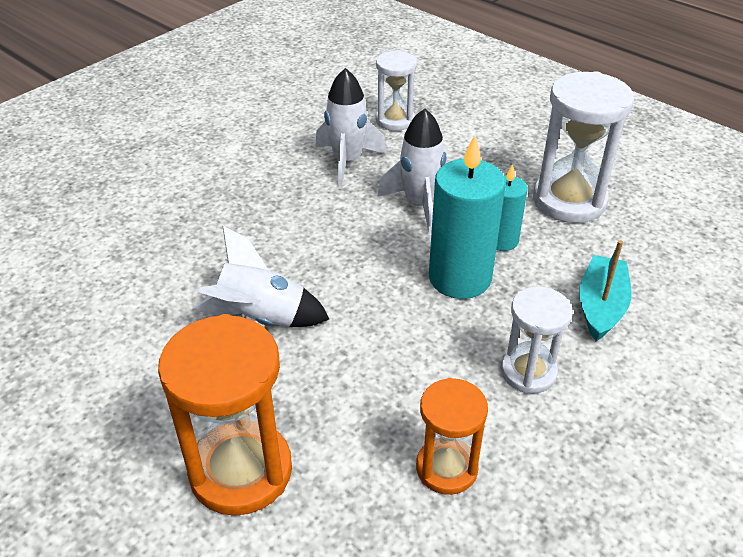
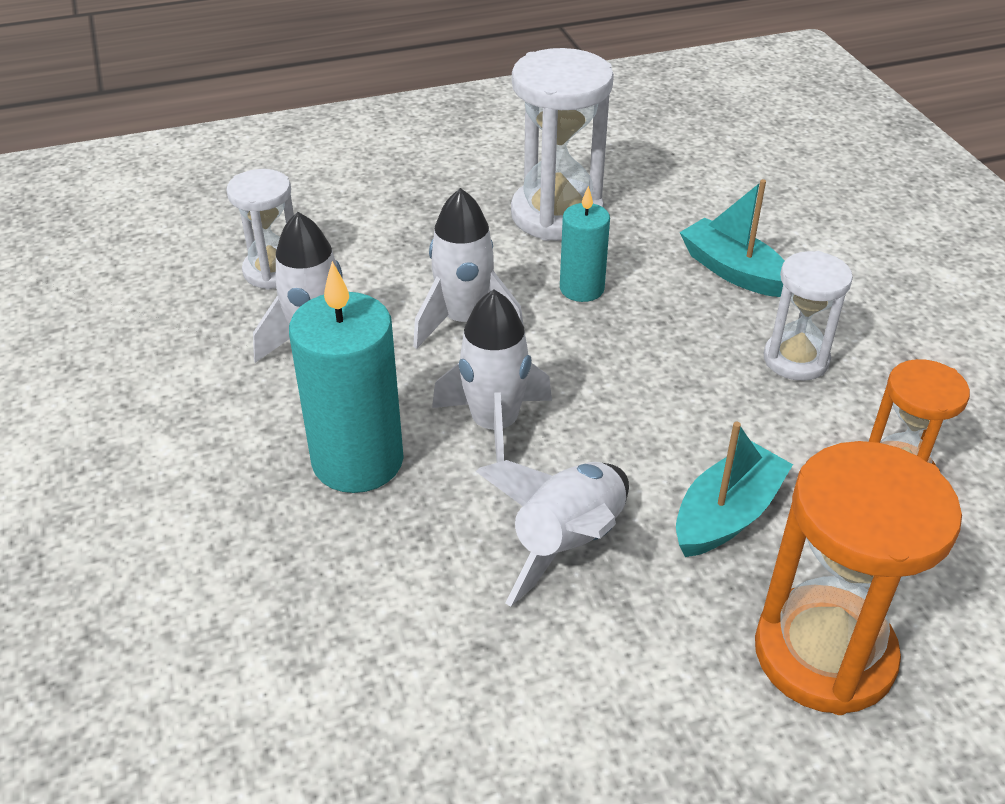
camera: 60 degrees left, 0 degrees up
turquoise candle [429,135,505,299] -> turquoise candle moved to [289,261,404,493]
none -> white rocket [432,290,552,463]
none -> turquoise boat [676,422,793,557]

